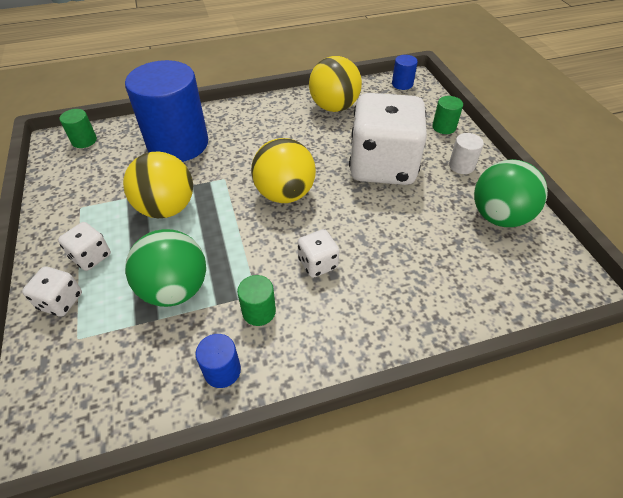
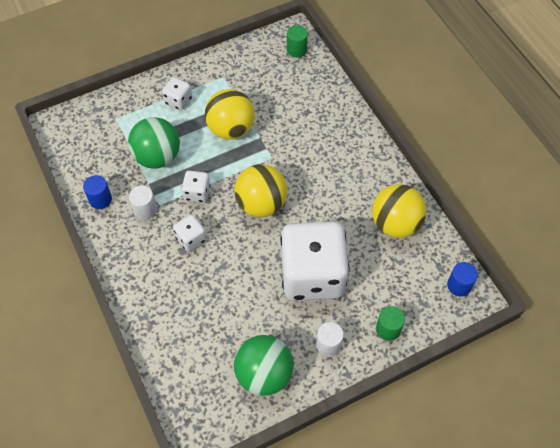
camera: 80 degrees right, 10 degrees up
white dice [22,266,82,317] -> white dice moved to [182,171,211,203]
blue cylinder [125,60,208,162] -> none
green cylinder [237,275,276,326] -> white cylinder [129,186,157,220]

